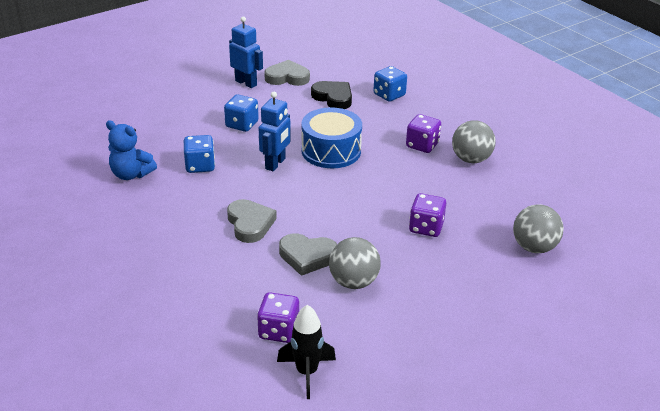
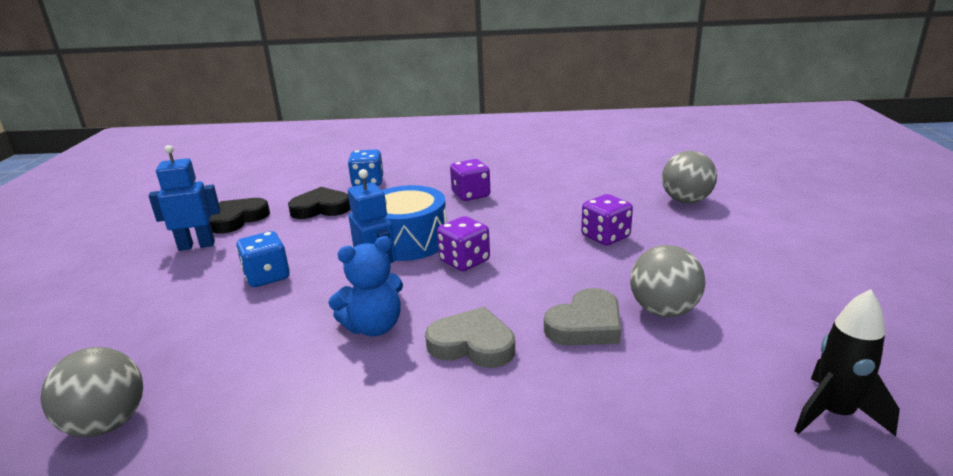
camera: 50 degrees left, 10 degrees down
blue teddy bear [106,120,157,180] -> blue teddy bear moved to [328,236,403,336]
blue dice [184,135,215,173] -> none
purple dice [257,292,299,343] -> purple dice moved to [437,216,490,271]
grey heart [264,60,310,86] -> black heart [210,198,270,234]
grey ball [452,120,496,163] -> grey ball moved to [40,347,143,437]

